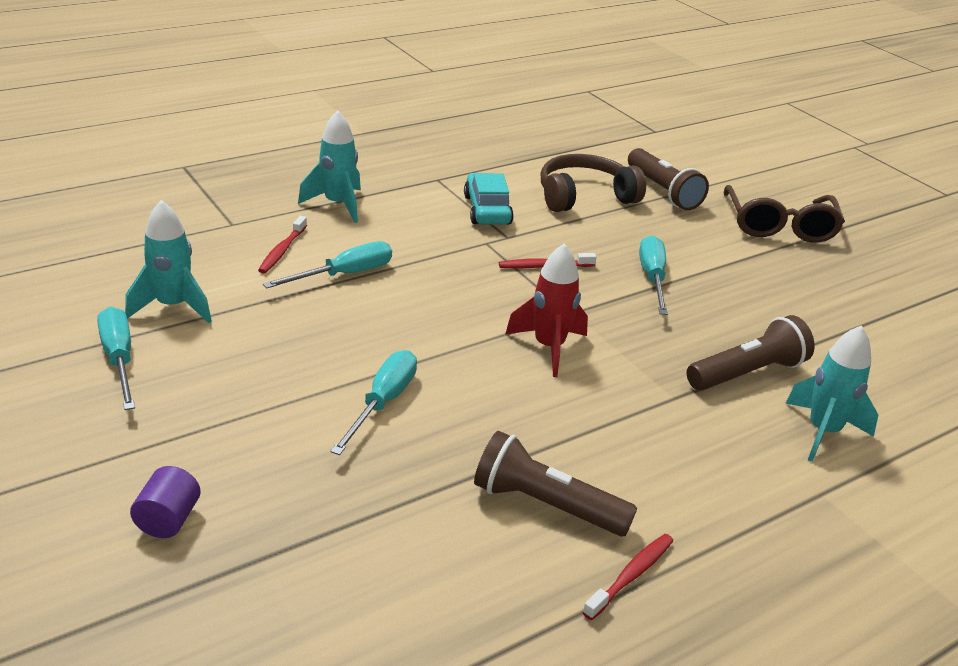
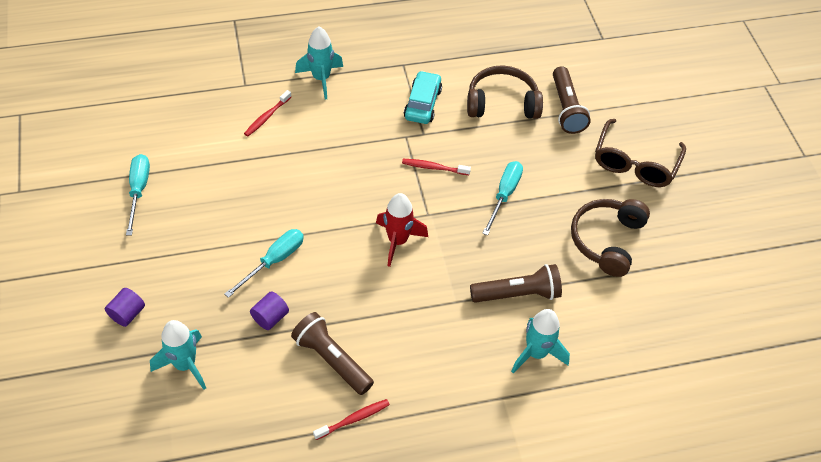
camera: 20 degrees right, 20 degrees up
turquoise rocket [125,200,212,323] -> turquoise rocket moved to [150,320,206,390]
turquoise screwdriver [263,241,392,288] -> none
none -> purple cylinder [250,291,289,330]
none -> brown headphones [571,199,650,277]

